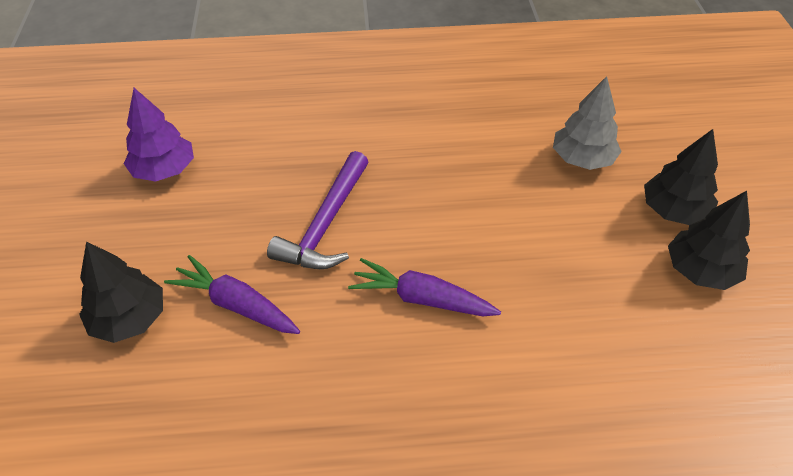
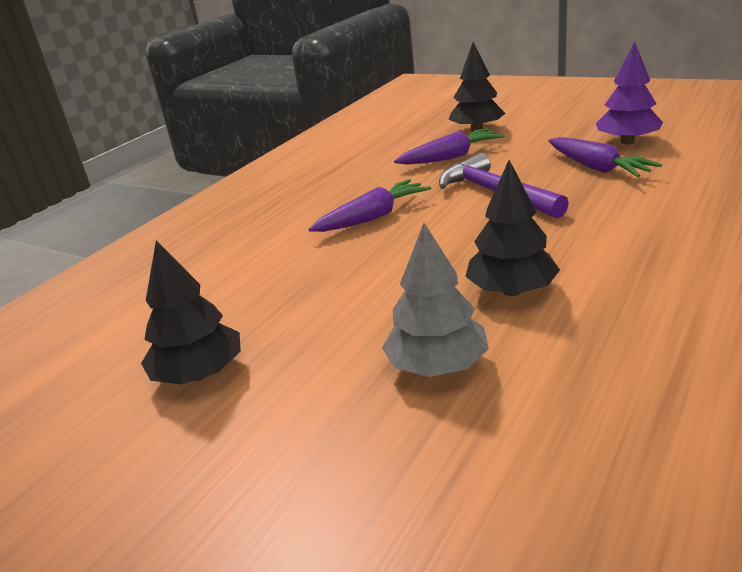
camera: 130 degrees right, 20 degrees down
black tree [644,129,718,225] -> black tree moved to [465,160,560,296]
none -> purple carrot [548,137,662,177]

